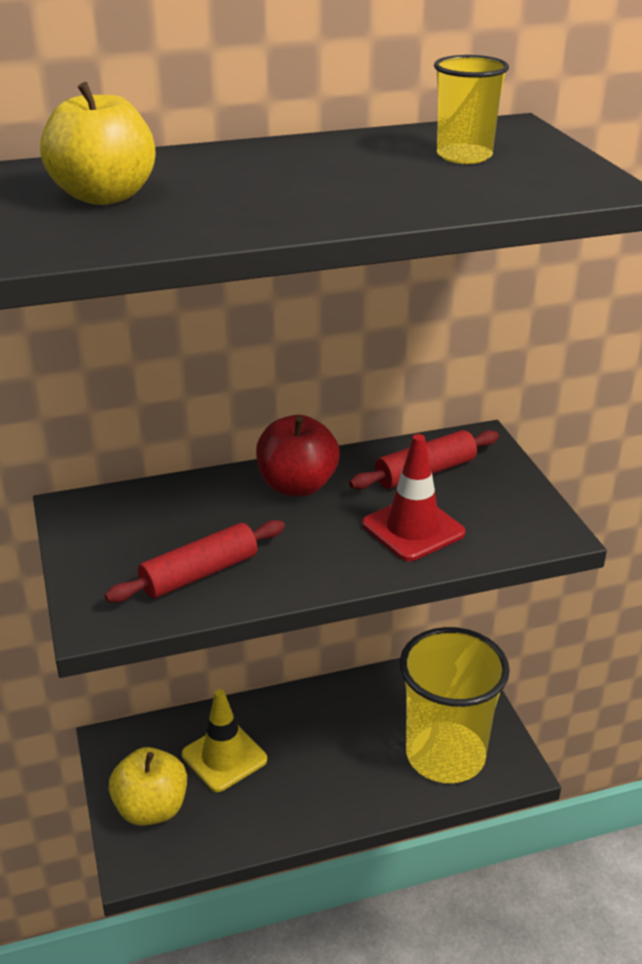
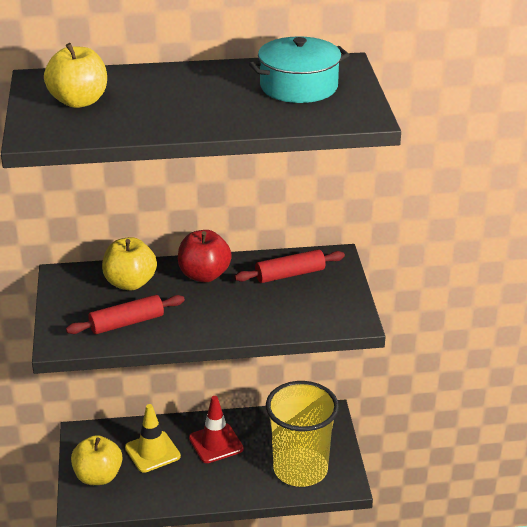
camera: 10 degrees right, 0 degrees up
red traffic cone [362,434,465,561] -> red traffic cone moved to [189,396,244,463]
yellow cup [434,55,509,164] -> turquoise pot [249,36,349,103]
none -> yellow apple [102,237,157,290]

